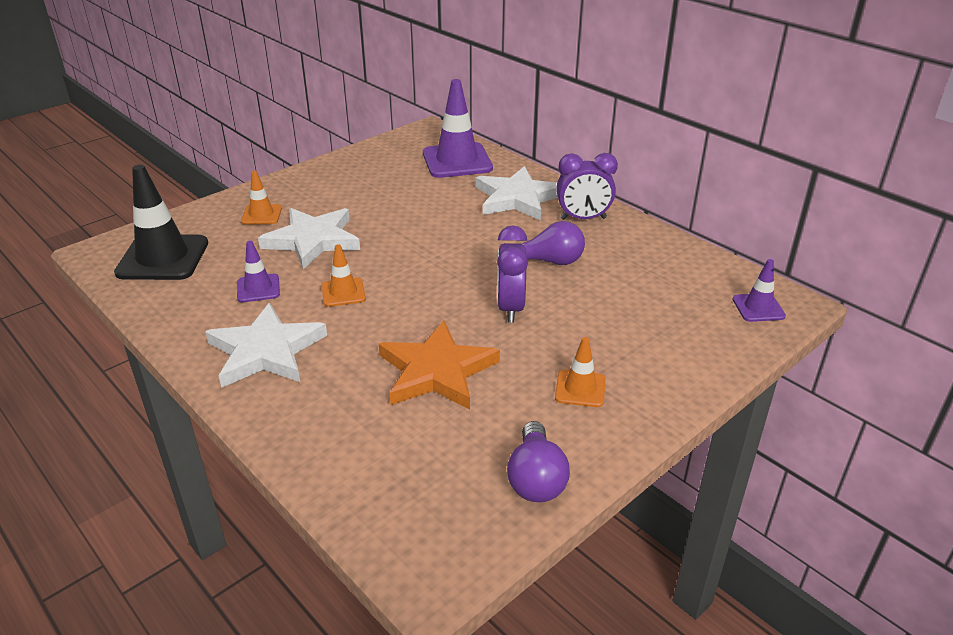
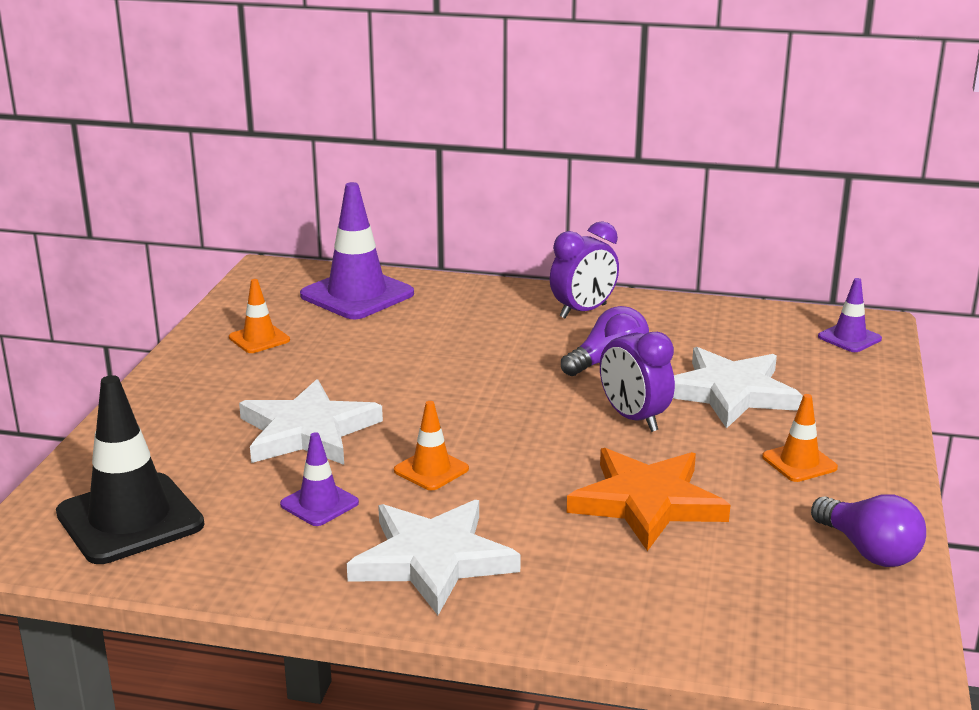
camera: 35 degrees left, 10 degrees down
orange traffic cone [241,171,282,225] -> orange traffic cone moved to [229,279,290,353]
white star [476,166,558,221] -> white star moved to [673,347,802,429]

